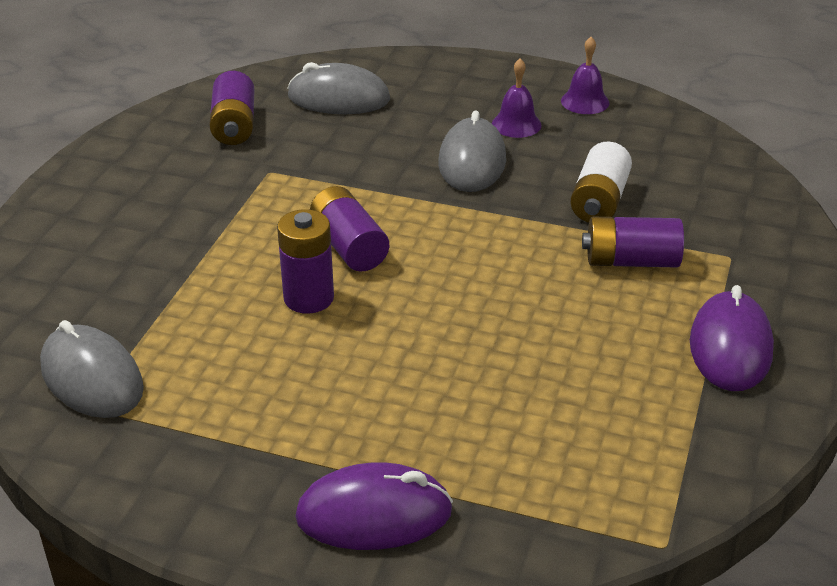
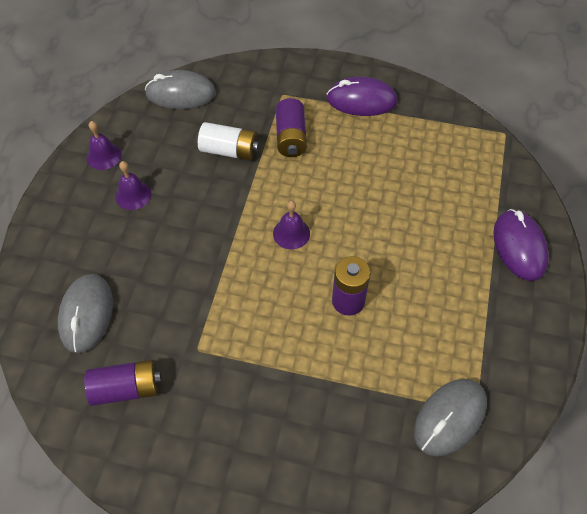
camera: 95 degrees left, 20 degrees up
purple battery [310,186,389,272] -> none
grey mouse [438,111,506,192] -> grey mouse moved to [145,70,216,109]
none -> purple bell [273,201,310,249]

